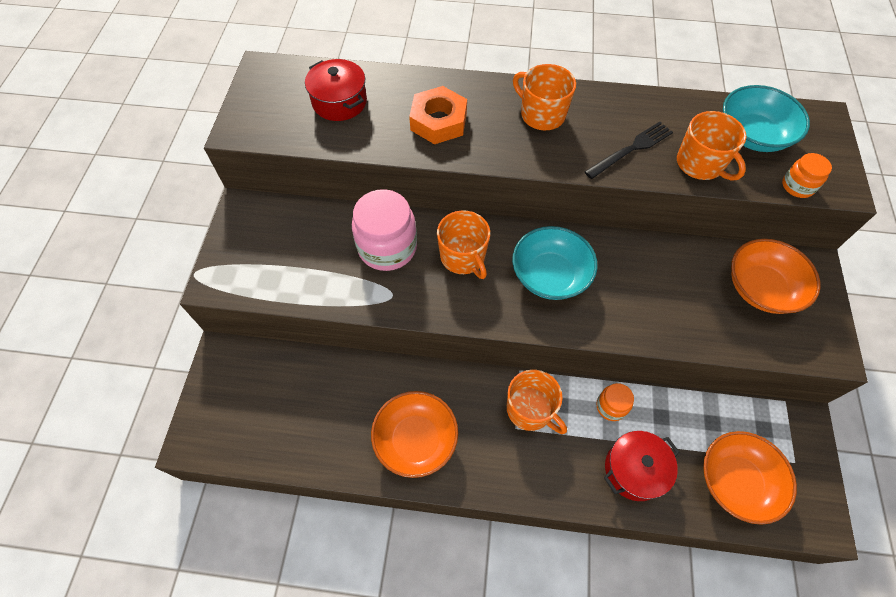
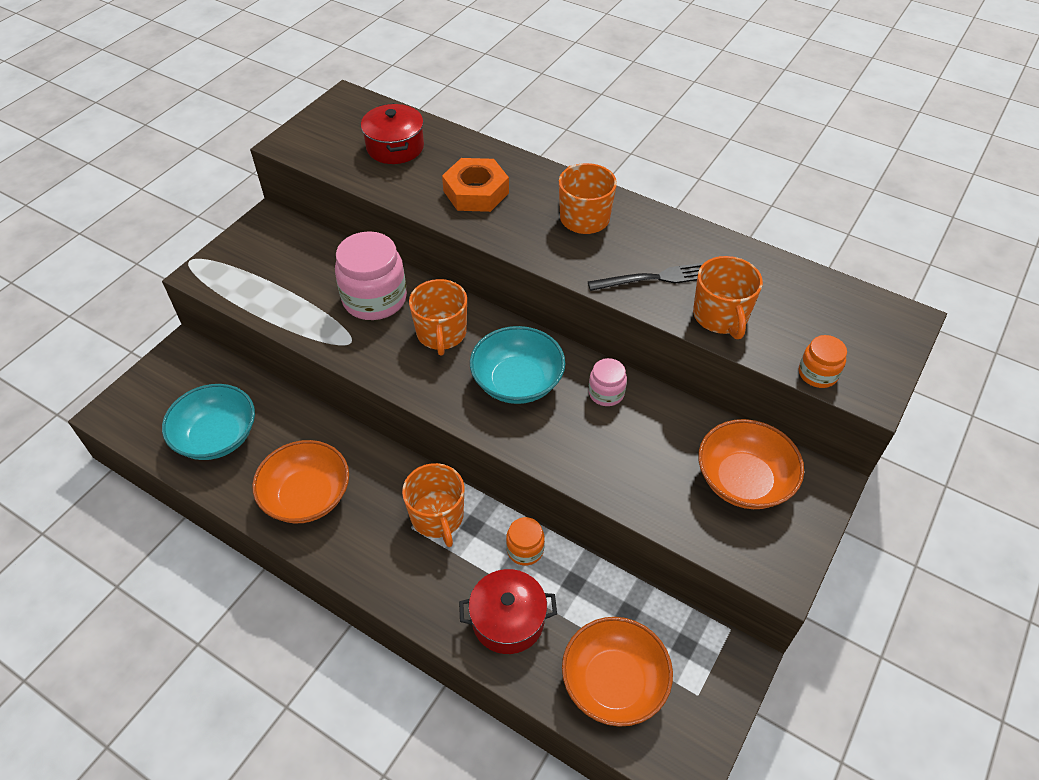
camera: 25 degrees right, 10 degrees down
turquoise bowl [723,85,810,152] -> turquoise bowl moved to [162,384,255,460]
none -> pink jar [589,358,627,406]

